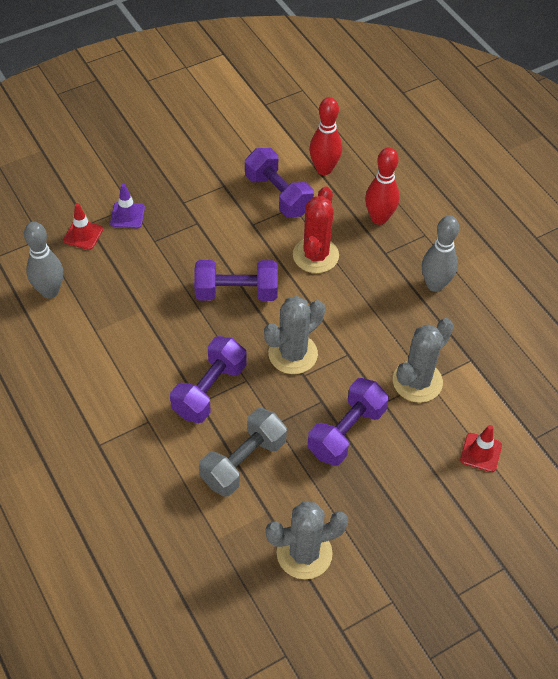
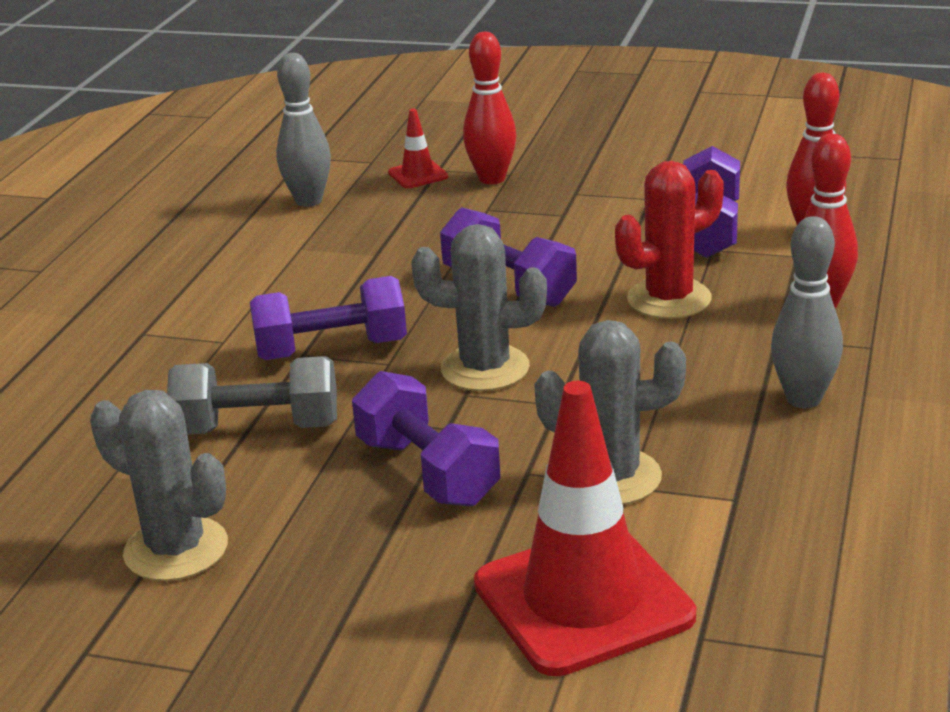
camera: 50 degrees right, 25 degrees down
purple traffic cone [110,183,145,228] -> red bowling pin [463,32,516,185]
purple dumbbell [308,378,389,466] -> purple dumbbell turned 60 degrees clockwise [352,371,500,507]
red traffic cone [460,425,502,472] -> red traffic cone [474,381,696,676], size x2.29

